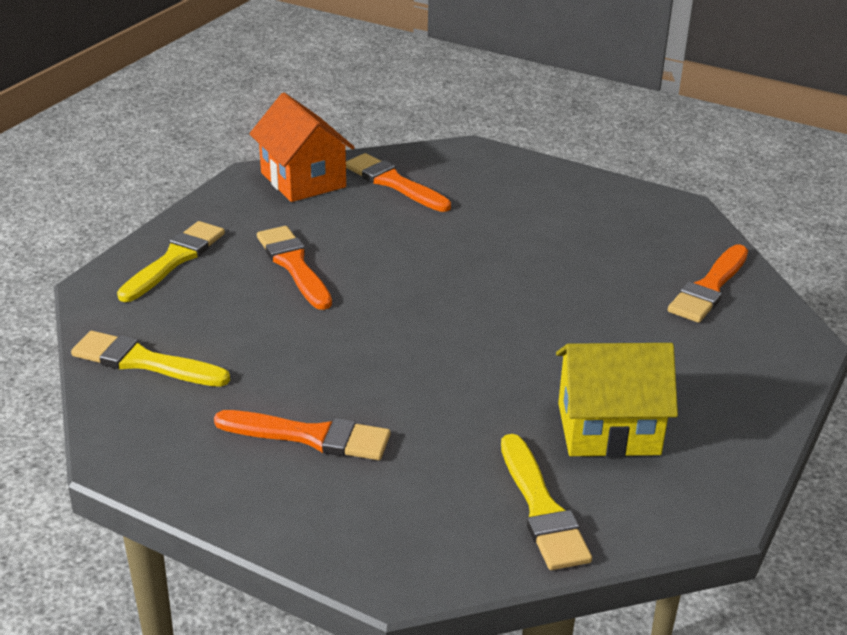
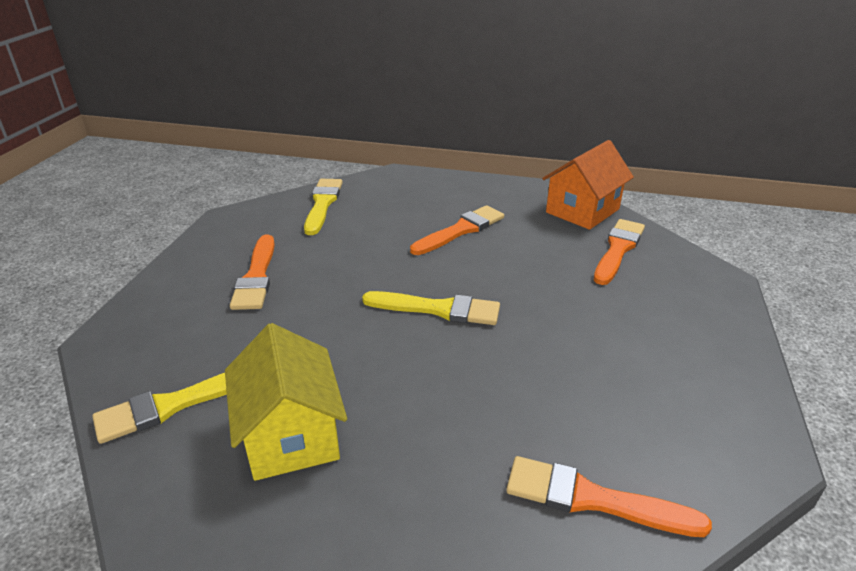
camera: 75 degrees right, 0 degrees up
yellow brush [117,221,225,302] -> yellow brush moved to [362,291,500,325]

